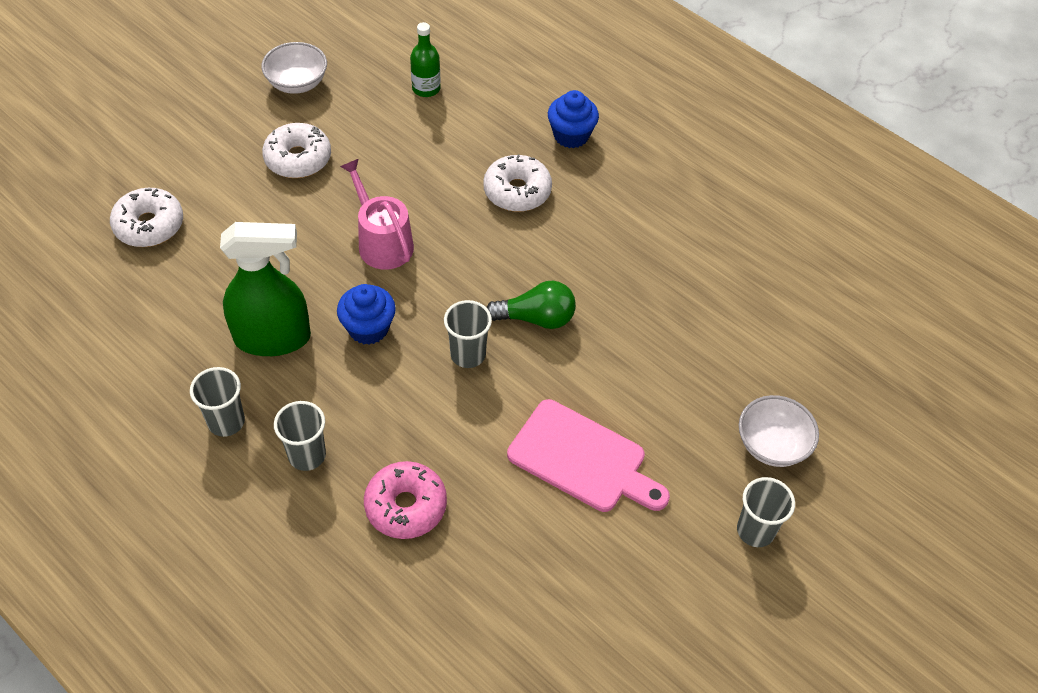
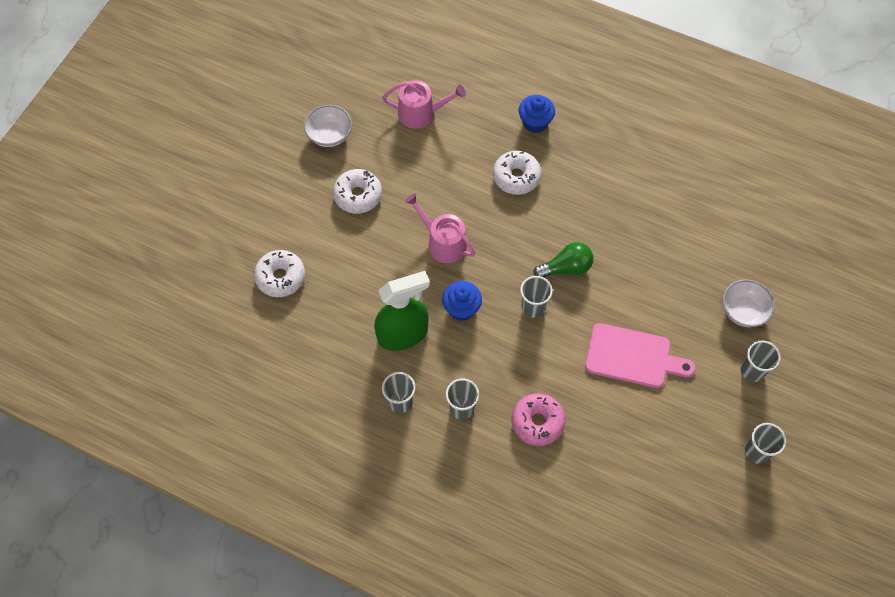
camera: 15 degrees left, 10 degrees up
green bottle [410,22,441,97] -> pink watering can [382,80,466,129]
none -> grey cup [745,423,786,464]

